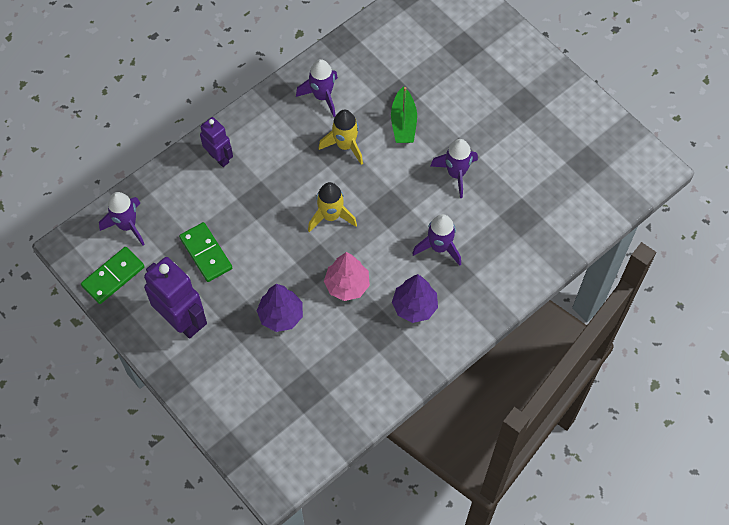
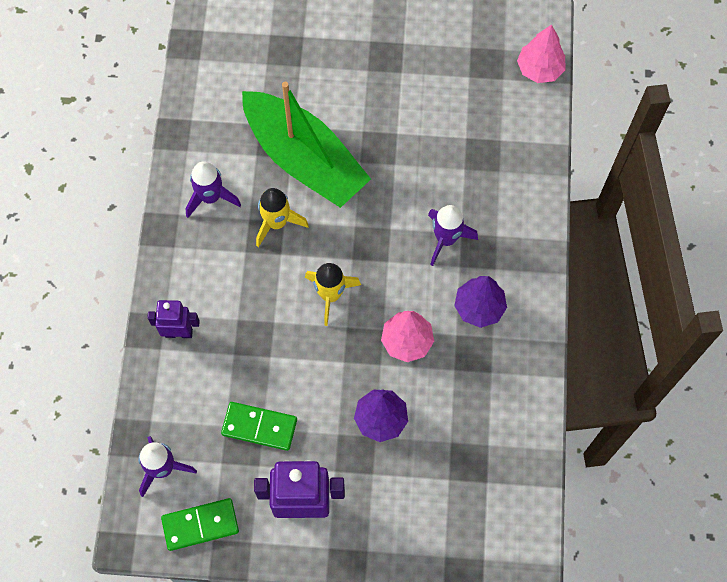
camera: 45 degrees left, 5 degrees up
green domino [81,247,145,304] -> green domino turned 75 degrees clockwise [161,498,239,551]
green boat [391,86,417,143] -> green boat [242,82,371,208], size x2.10
purple rocket [430,139,478,198] -> none
none -> pink tree [517,25,565,83]

